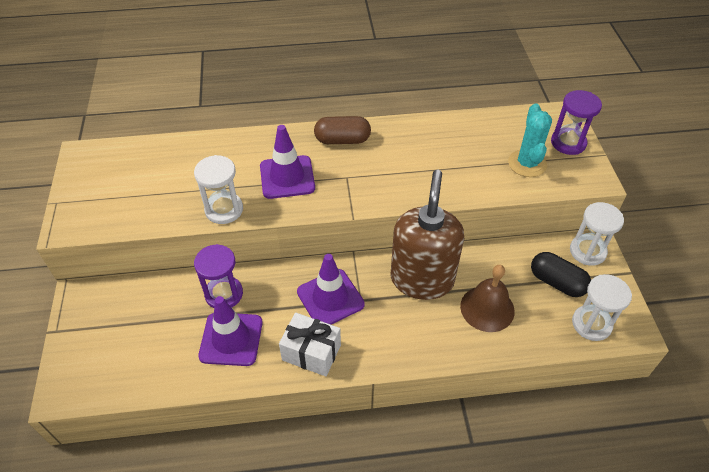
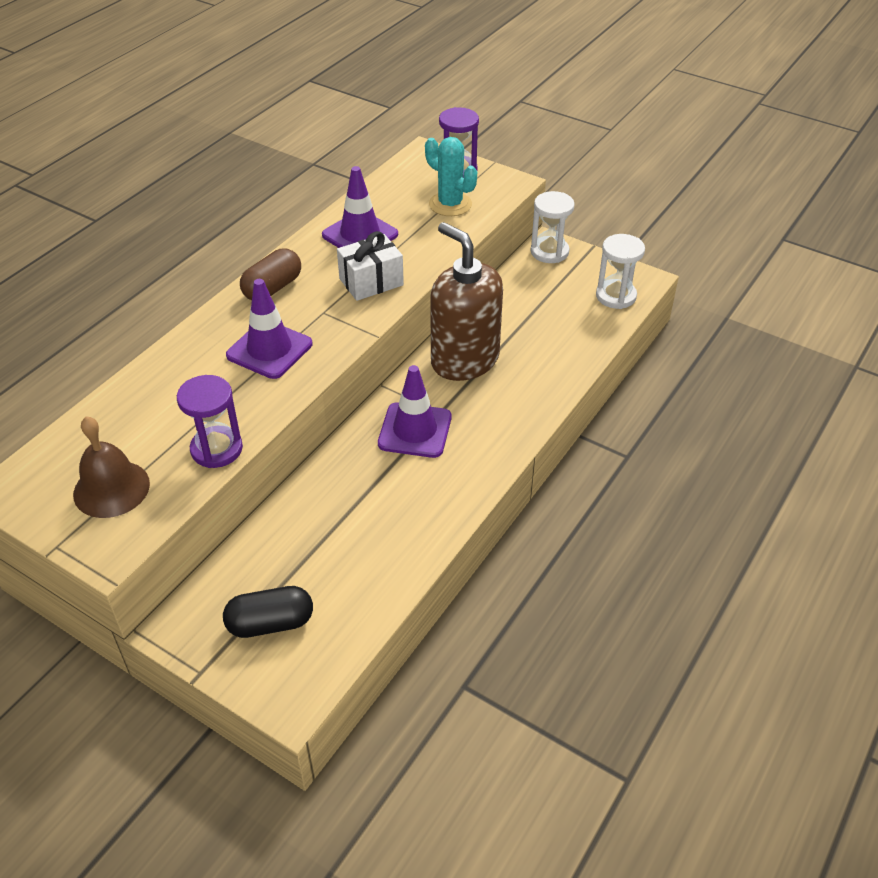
camera: 50 degrees left, 5 degrees down
white hourglass [194,155,243,224] -> none
purple hourglass [194,244,243,308] -> purple hourglass moved to [177,375,243,468]
purple traffic cone [198,296,263,366] -> purple traffic cone moved to [322,166,398,248]
white gift [279,313,341,376] -> white gift moved to [337,231,404,301]
brown bell [460,265,515,332] -> brown bell moved to [73,416,150,518]
black capsule [531,252,591,297] -> black capsule moved to [223,586,313,638]

